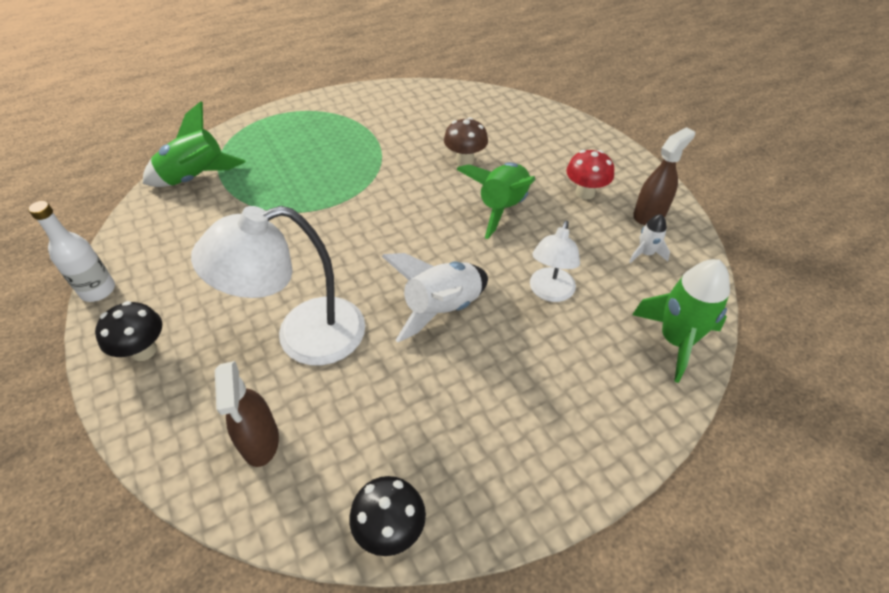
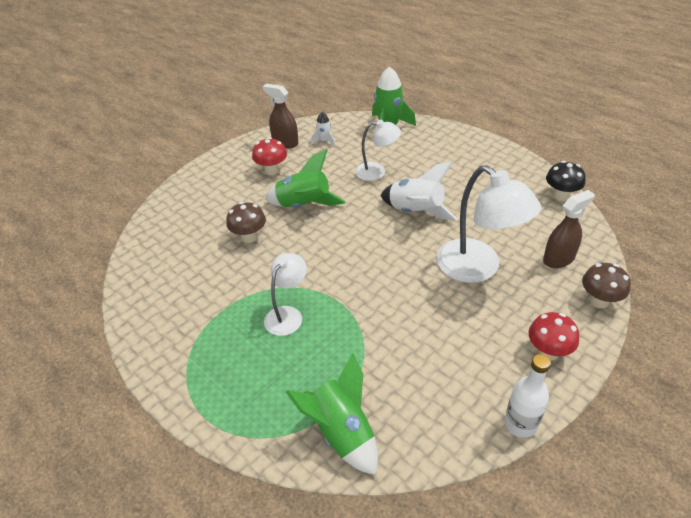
camera: 105 degrees left, 5 degrees down
black mushroom [95,301,162,361] -> red mushroom [528,312,579,361]
none -> white lamp [264,253,307,336]
none -> brown mushroom [582,263,631,308]

